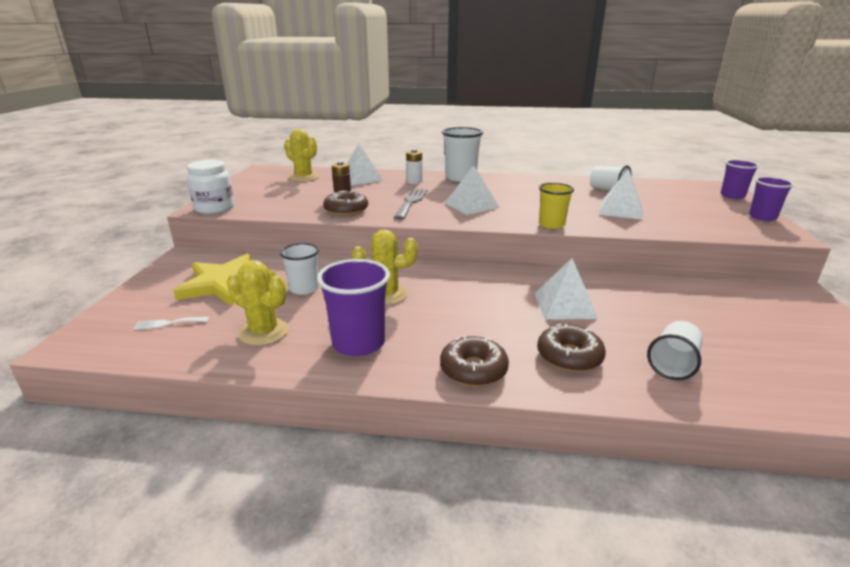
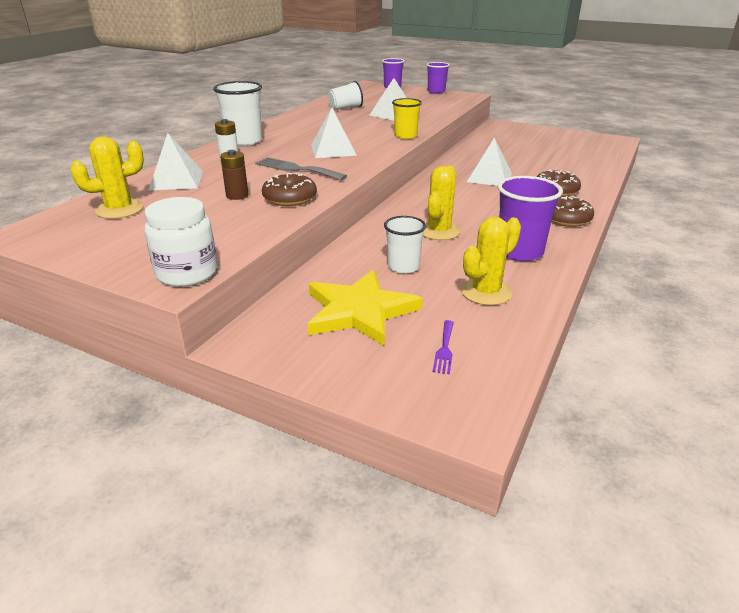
camera: 70 degrees left, 5 degrees up
white fork [133,317,210,330] -> purple fork [433,320,454,374]
white cup [647,321,703,380] -> none

